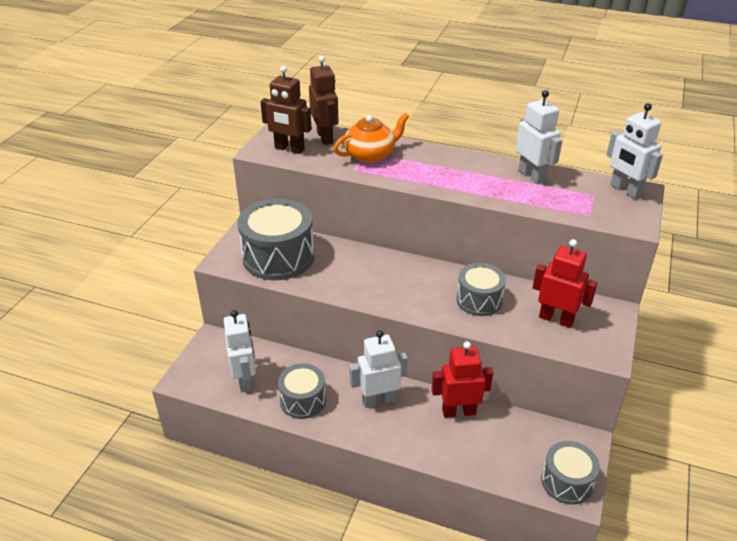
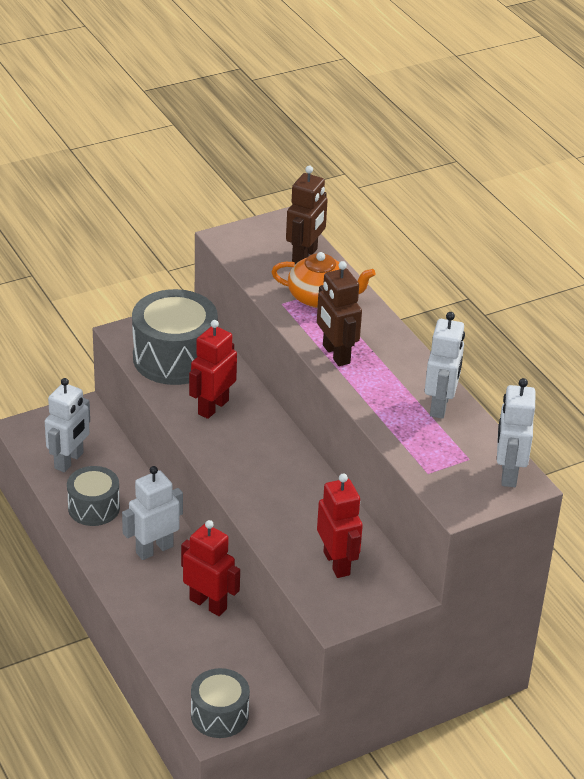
camera: 40 degrees right, 0 degrees up
brown robot [260,66,312,154] -> brown robot moved to [317,261,362,366]
white robot [349,330,408,408] -> white robot turned 60 degrees counterclockwise [122,466,183,560]
grey drum [456,263,506,316] -> none
none -> red robot [189,320,237,419]

